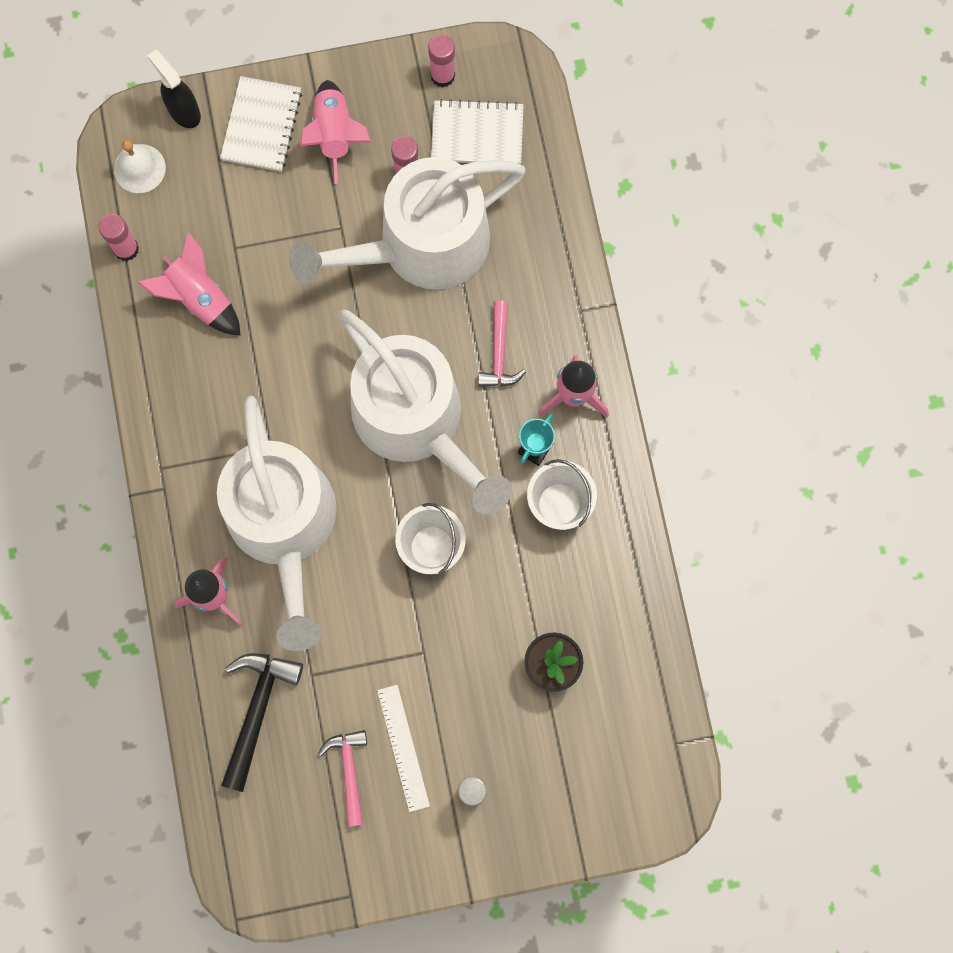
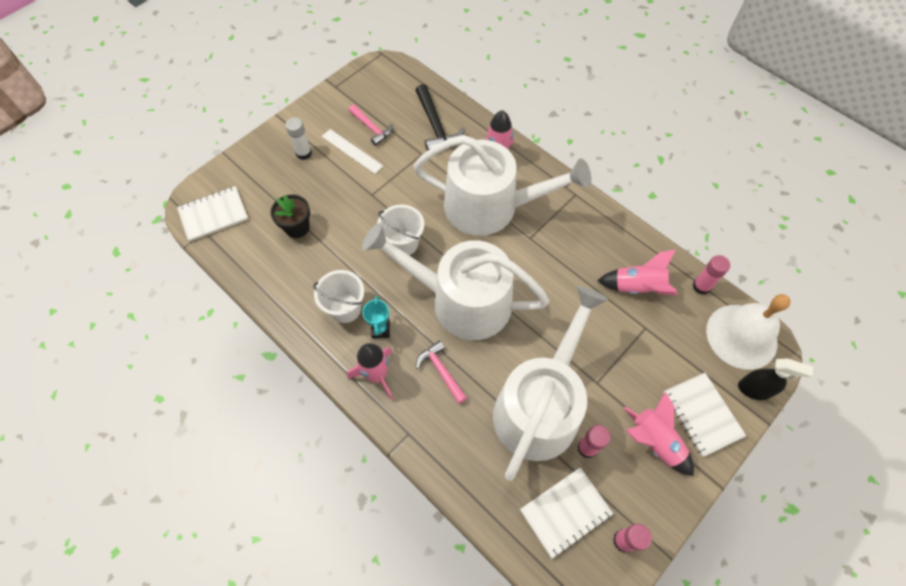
camera: 145 degrees right, 15 degrees down
white bell [114,140,166,193] -> white bell [706,294,791,370], size x1.81
white watering can [217,396,337,651] -> white watering can turned 150 degrees clockwise [413,135,591,236]
none -> white notebook [177,186,248,241]

